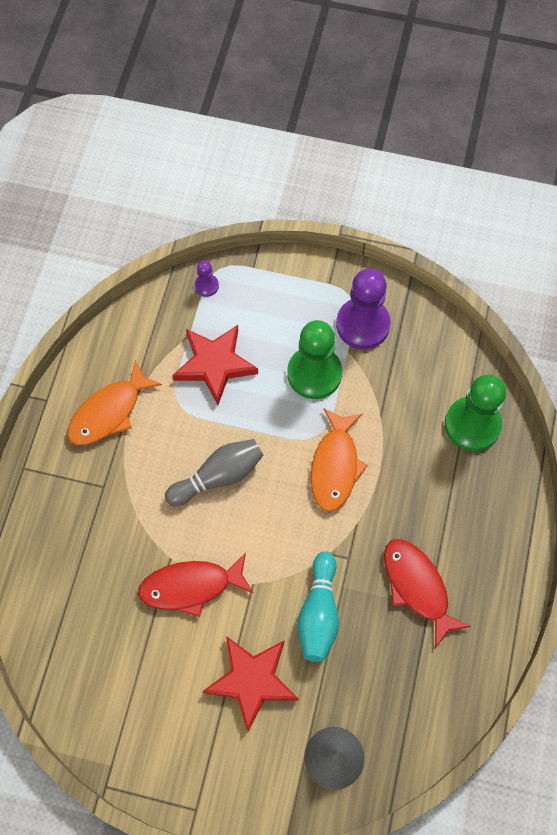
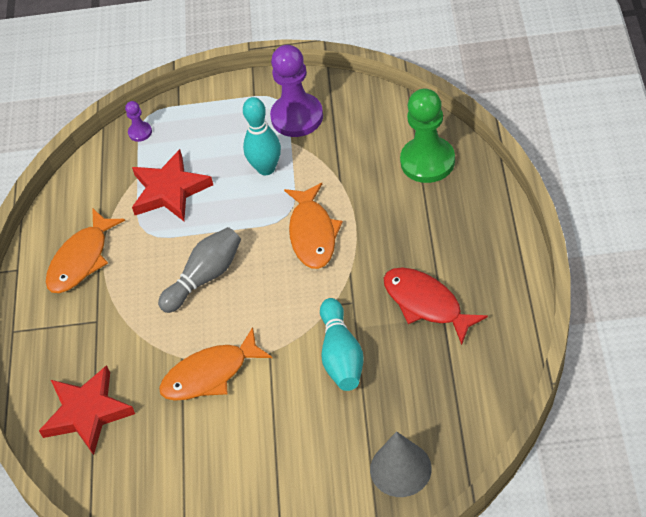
camera: 10 degrees left, 15 degrees down
red fish [138,553,253,617] -> orange fish [159,327,272,401]
red star [203,636,299,731] -> red star moved to [39,365,135,455]
green pawn [287,320,342,399] -> turquoise bowling pin [243,97,281,175]

